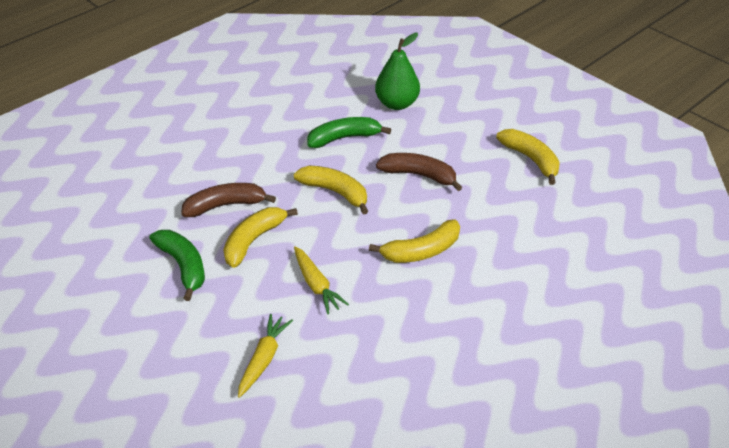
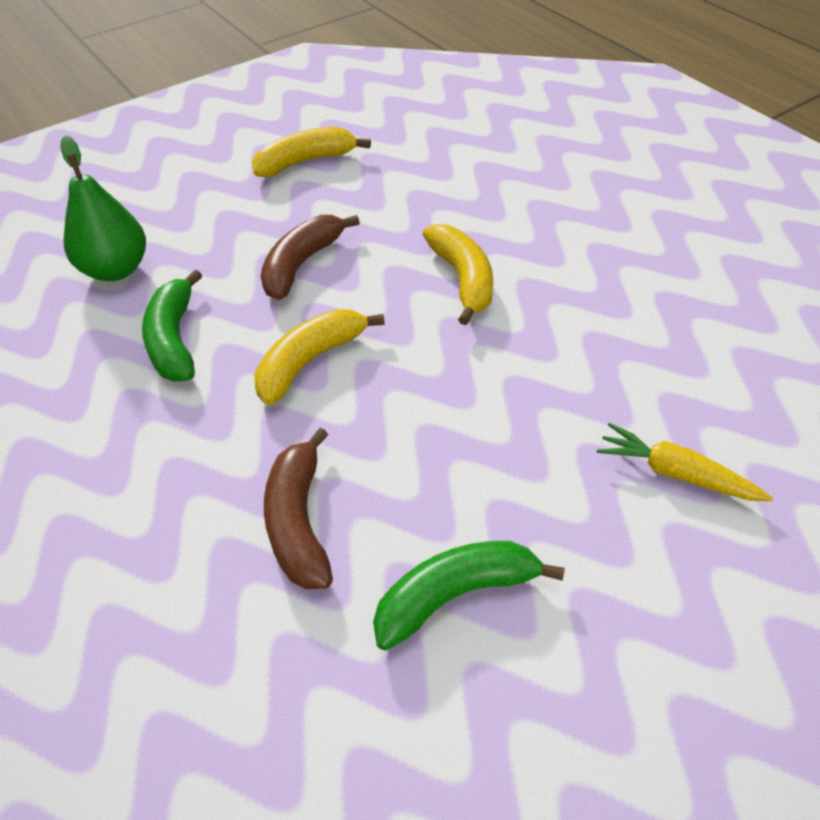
camera: 80 degrees left, 5 degrees up
yellow banana [223,207,298,268] -> none
yellow carrot [294,246,349,314] -> none

